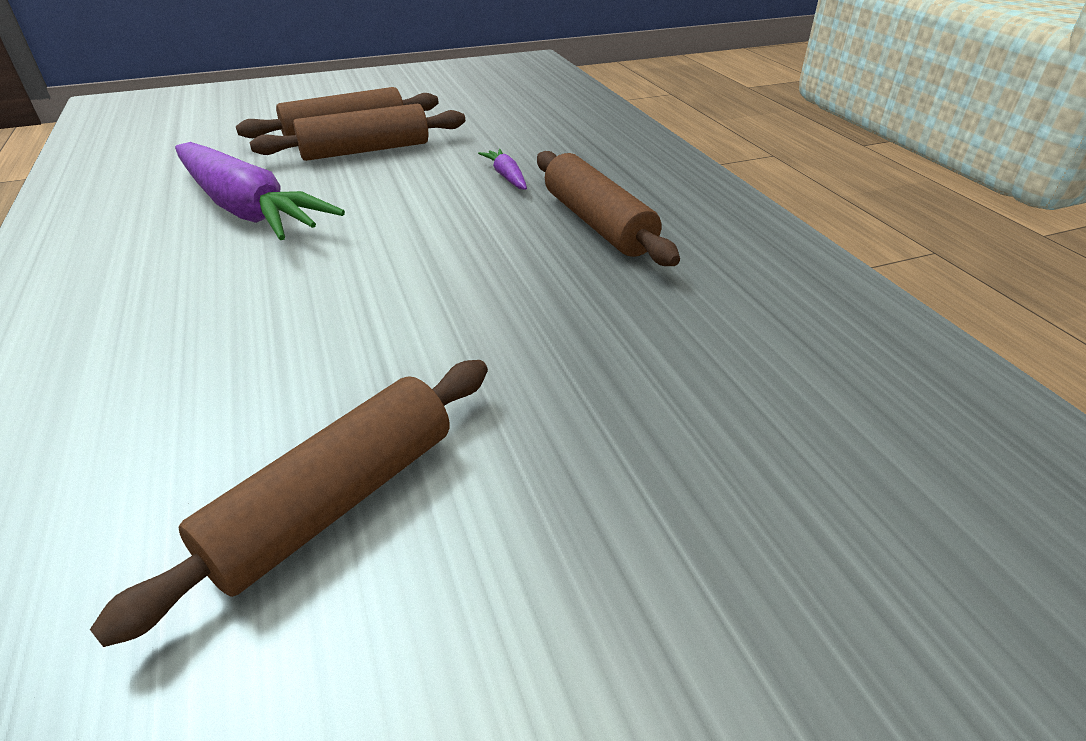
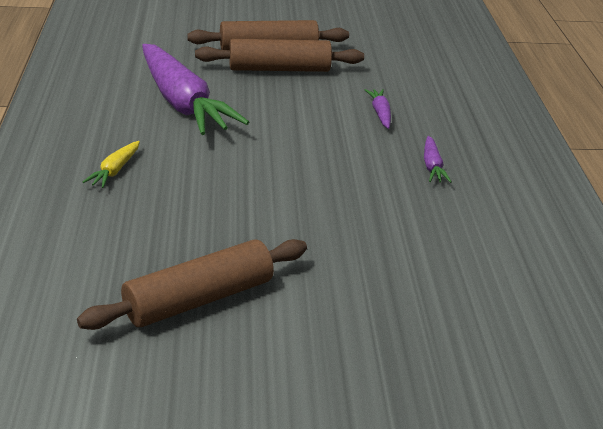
camera: 15 degrees right, 5 degrees down
brown rolling pin [537,151,680,266] -> purple carrot [424,136,452,183]
none -> yellow carrot [82,141,140,188]

